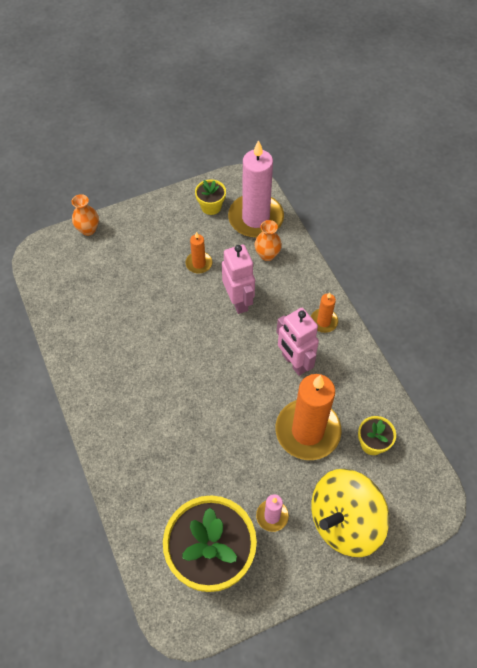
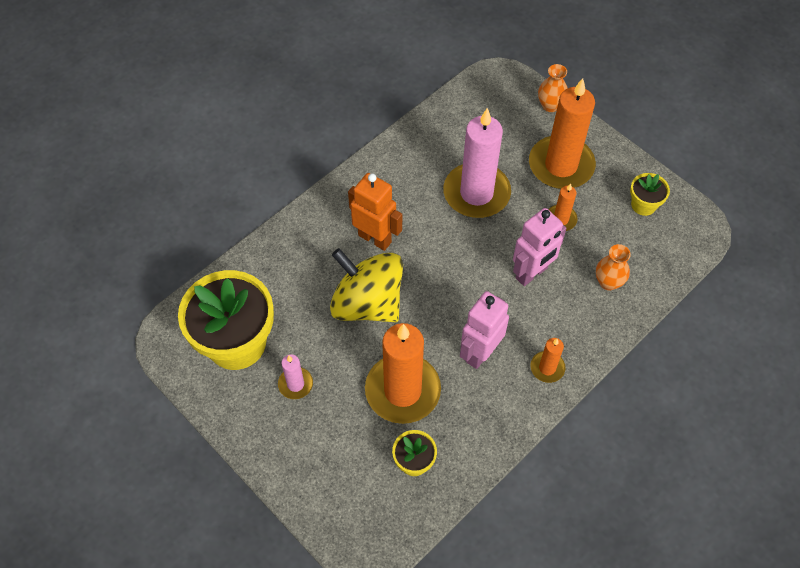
camera: 70 degrees right, 0 degrees up
pink candle [228,140,284,238] -> pink candle moved to [443,108,511,218]
yellow spinning top [311,469,389,557] -> yellow spinning top moved to [330,248,403,322]
none -> orange robot [348,173,402,251]
none -> orange candle [529,78,596,189]

